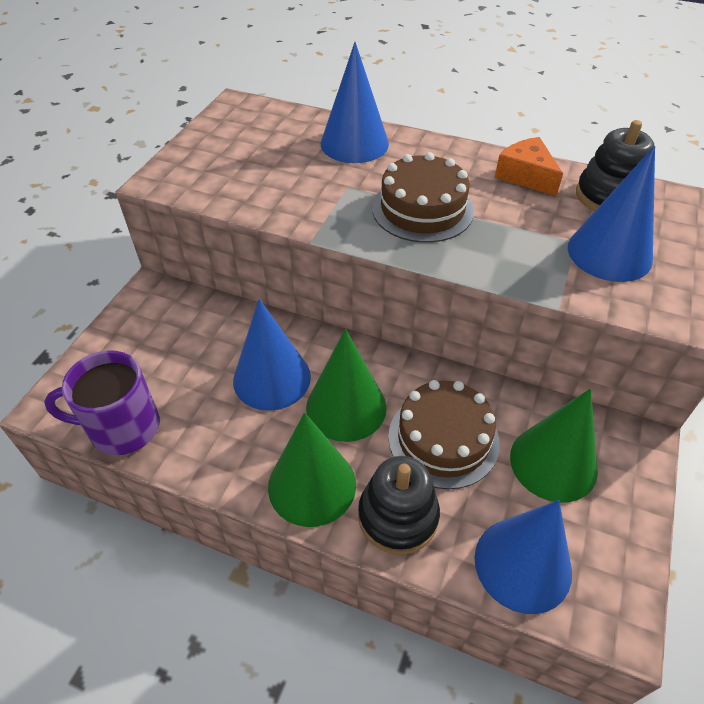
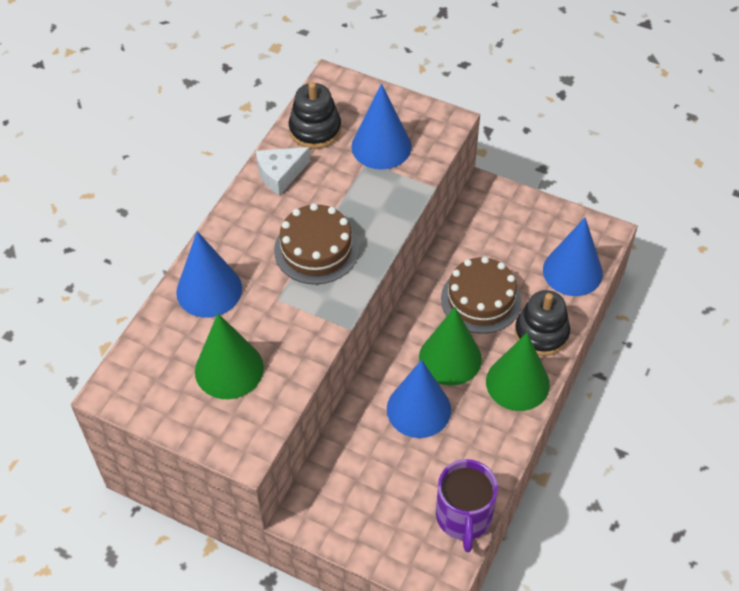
camera: 85 degrees left, 5 degrees up
orange cheese [495,137,563,196] -> white cheese [256,147,310,196]
green cone [510,388,598,503] -> green cone moved to [195,313,264,399]

